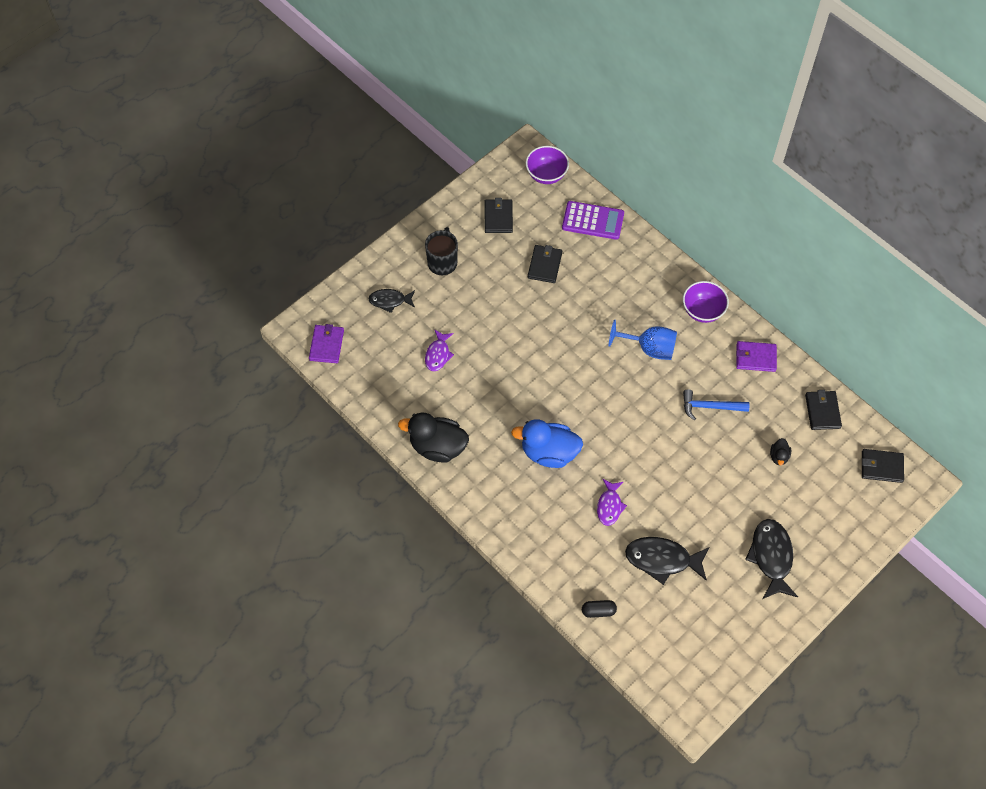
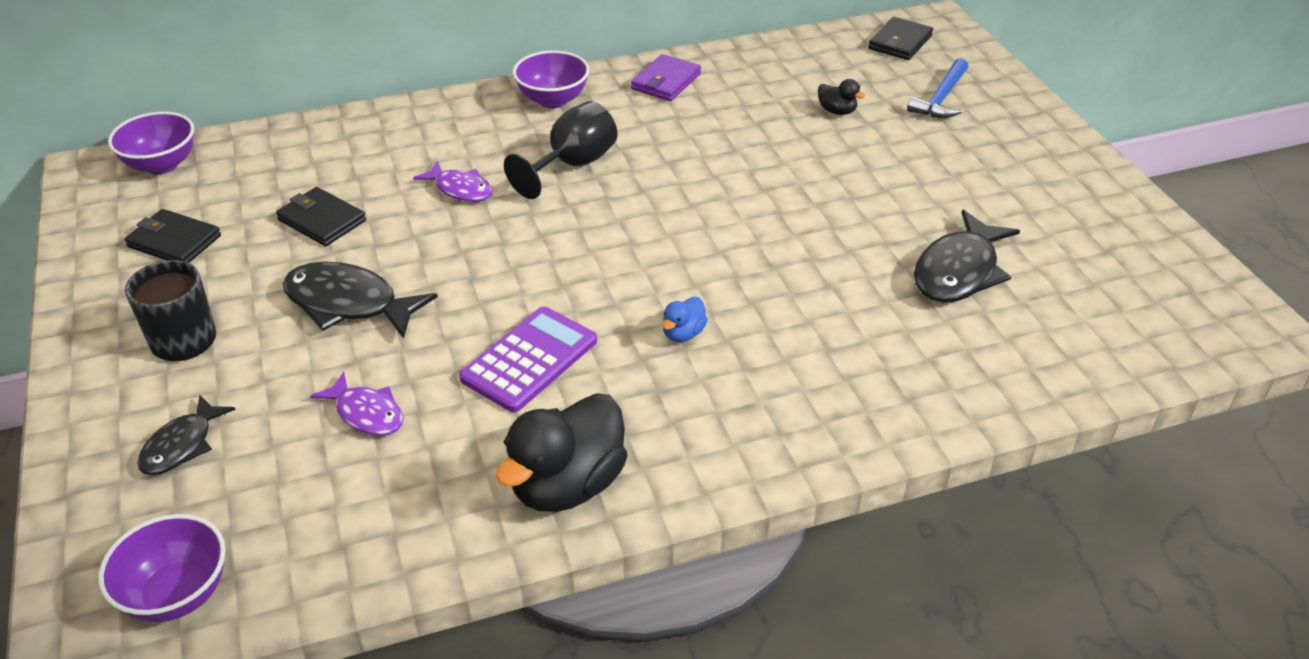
camera: 65 degrees left, 20 degrees down
purple wallet [309,324,344,363] -> purple bowl [98,514,226,622]
blue duck [511,419,583,468] -> blue duck [662,297,708,342], size x0.45
purple calculator [562,201,624,240] -> purple calculator moved to [459,307,597,412]
black capsule [582,600,617,618] -> none
purple fish [597,479,627,526] -> purple fish moved to [413,161,492,202]
blue goblet [609,320,677,360] -> black goblet [504,101,618,199]
blue hammer [683,390,750,420] -> blue hammer moved to [907,58,968,118]
black fish [745,519,798,599] -> black fish moved to [283,261,438,339]
black wallet [805,390,842,430] -> none

